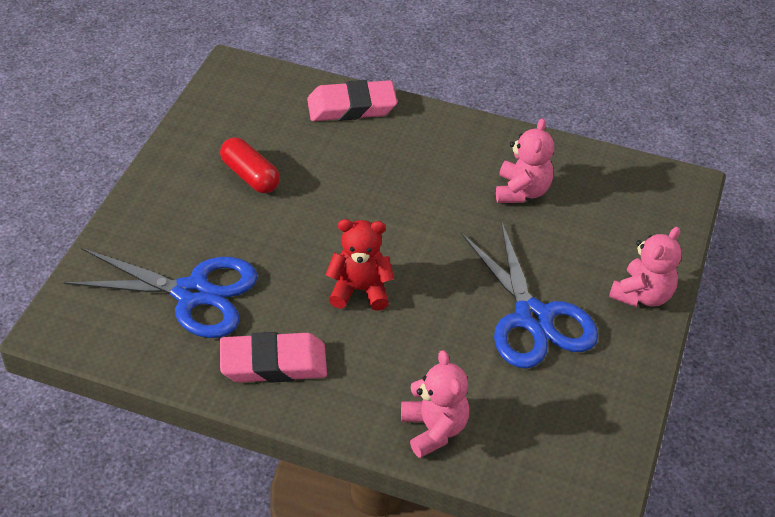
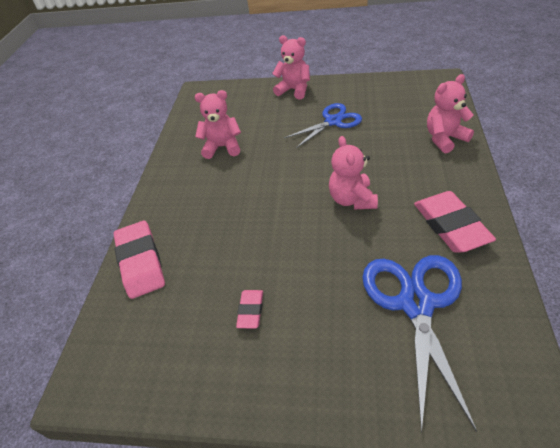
camera: 95 degrees left, 0 degrees up
red capsule [220,138,280,193] -> pink eraser [236,290,263,329]
red teddy bear [326,219,394,311] -> pink teddy bear [329,136,378,209]
blue scissors [461,220,598,369] -> blue scissors [284,103,362,148], size x0.66

